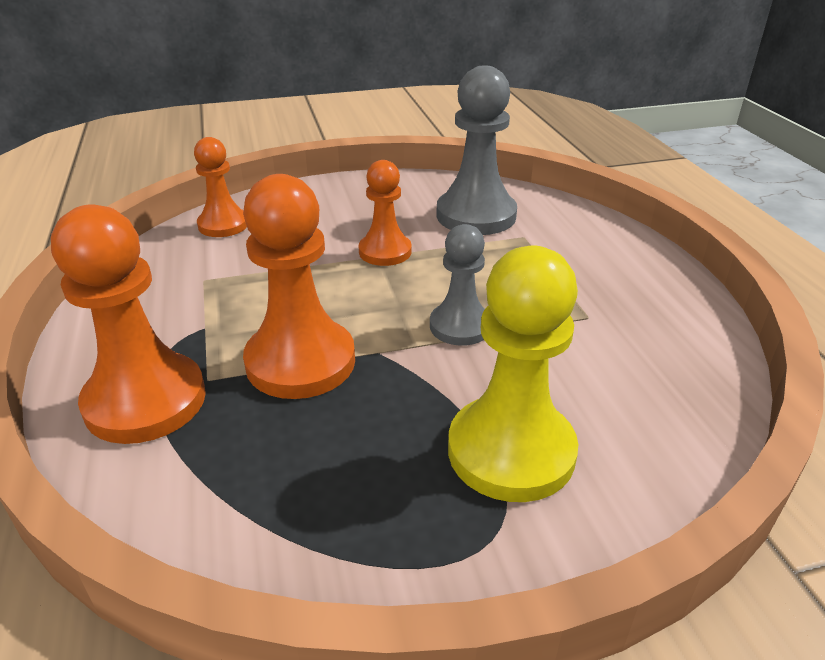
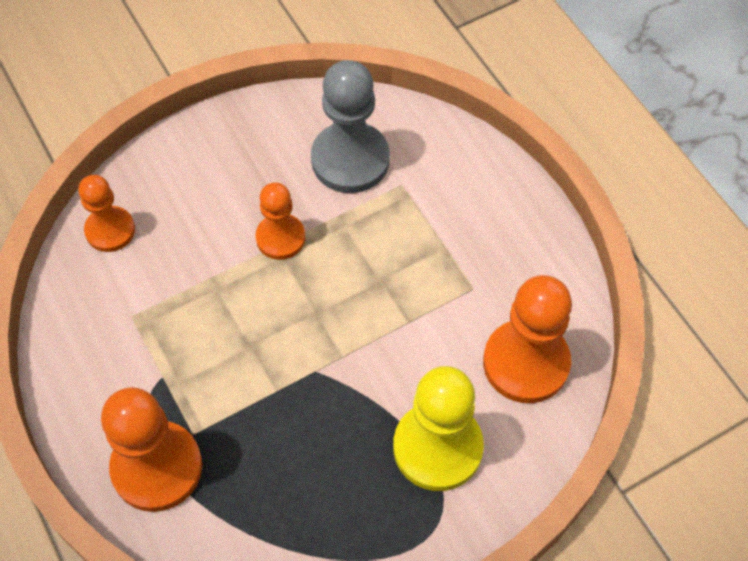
camera: 15 degrees left, 25 degrees up
orange pawn [243,174,355,399] -> orange pawn moved to [483,275,572,403]
grey pawn [430,224,485,346] -> none

